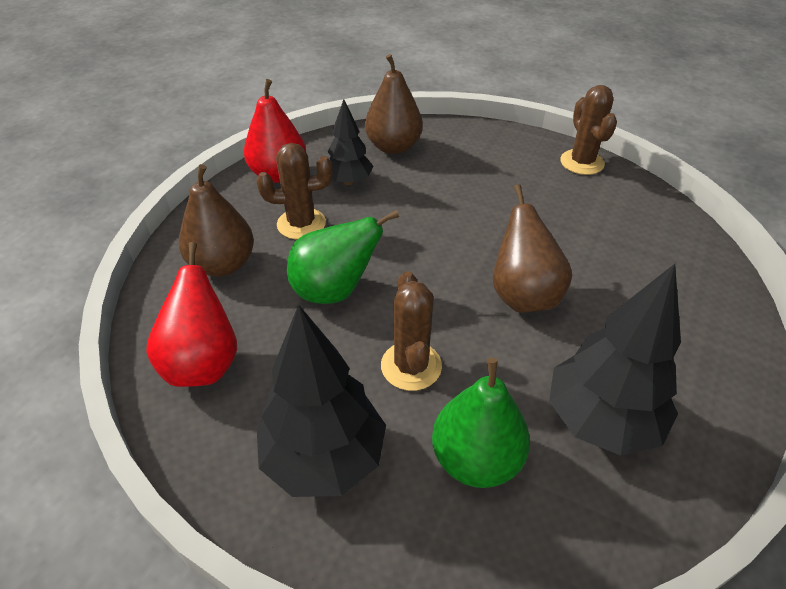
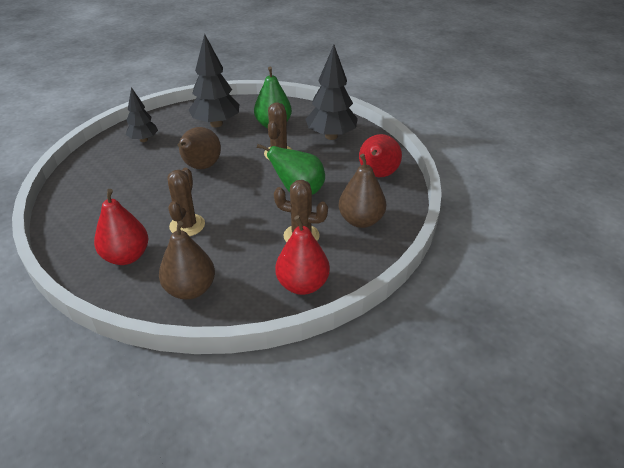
camera: 160 degrees left, 5 degrees down
black tree [327,99,374,185] -> black tree moved to [126,87,158,142]
brown cactus [560,85,617,175] -> brown cactus moved to [168,168,205,236]
none -> red pear [94,189,149,265]

